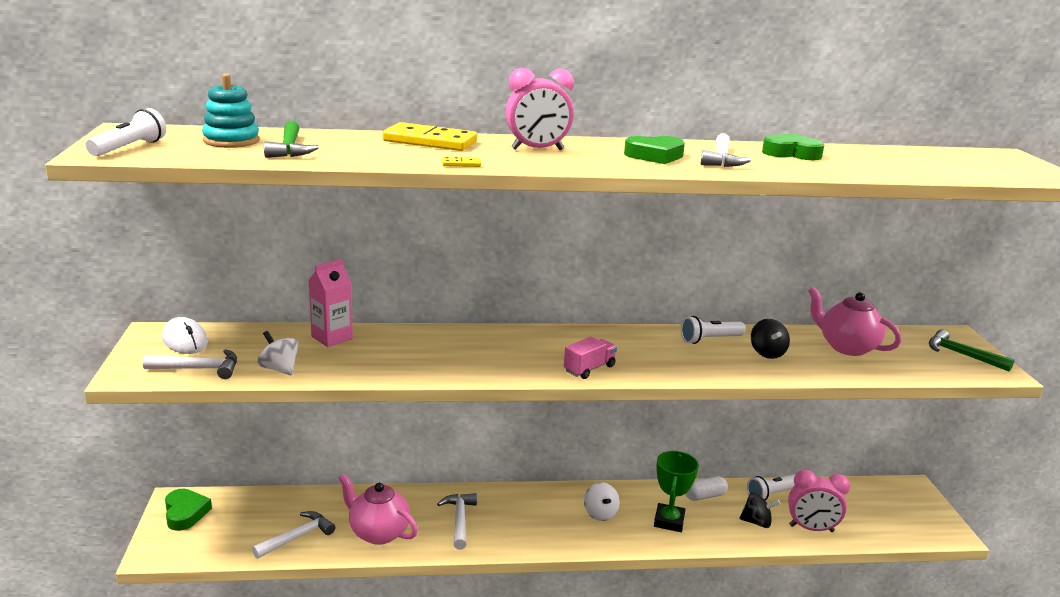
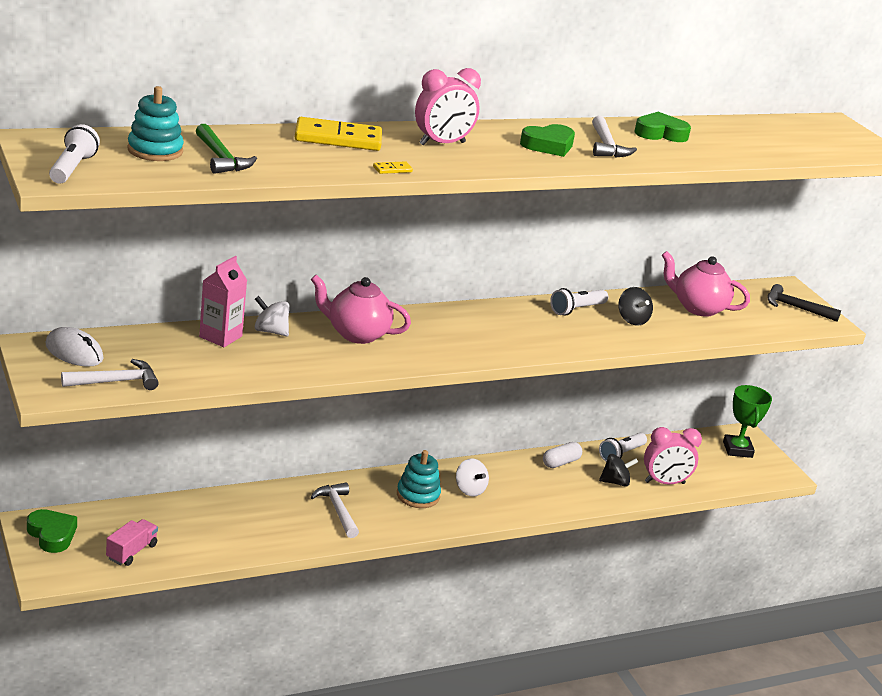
camera: 20 degrees left, 5 degrees up
white hammer [252,511,335,558] -> none
white spinning top [257,331,299,375] -> white spinning top moved to [255,296,289,336]
pink teapot [338,474,418,545] -> pink teapot moved to [311,275,411,344]
pink truck [564,337,617,379] -> pink truck moved to [106,519,158,566]
green trophy [654,451,699,532] -> green trophy moved to [723,385,772,458]
green hammer [929,330,1014,372] -> black hammer [767,284,841,322]
none -> turquoise stacking toy [397,450,441,508]

